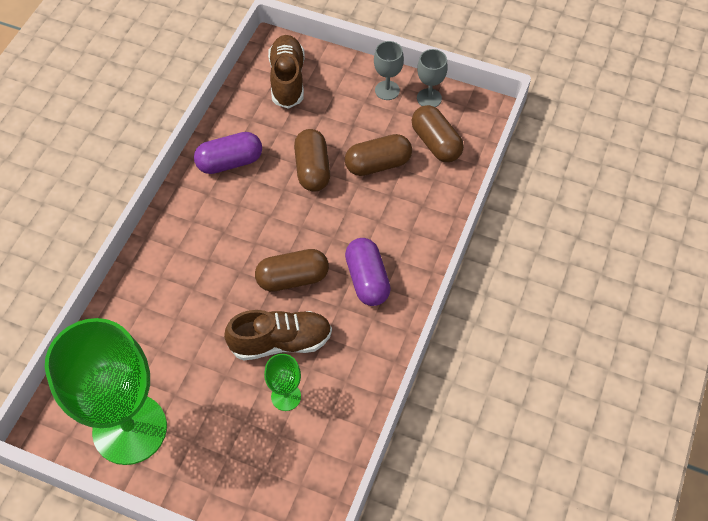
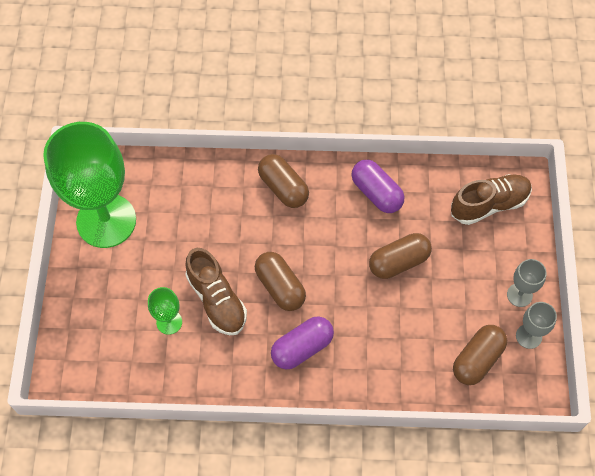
camera: 70 degrees right, 5 degrees up
brown capsule [345,134,412,176] -> brown capsule moved to [258,154,309,208]

